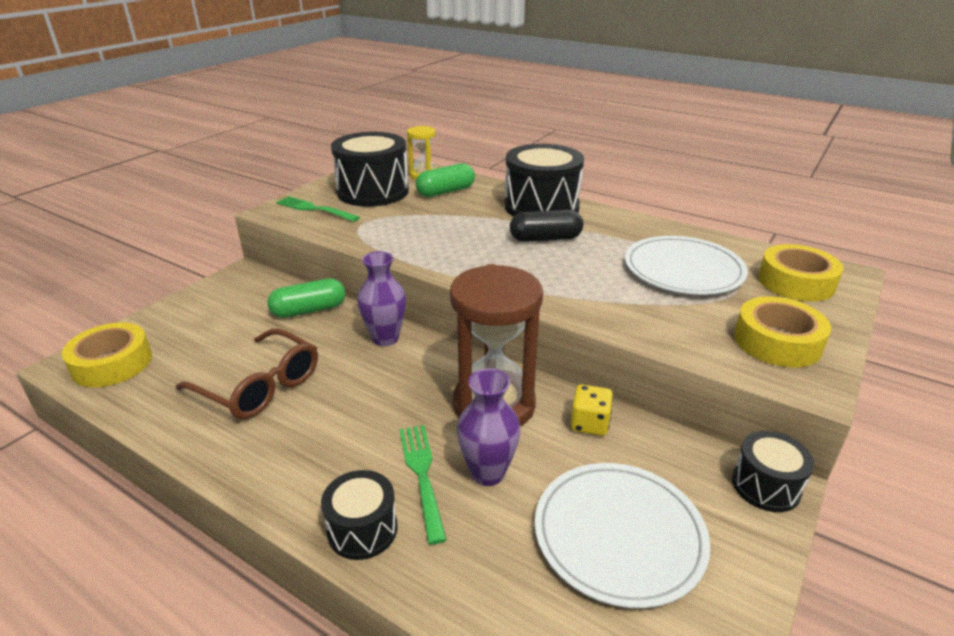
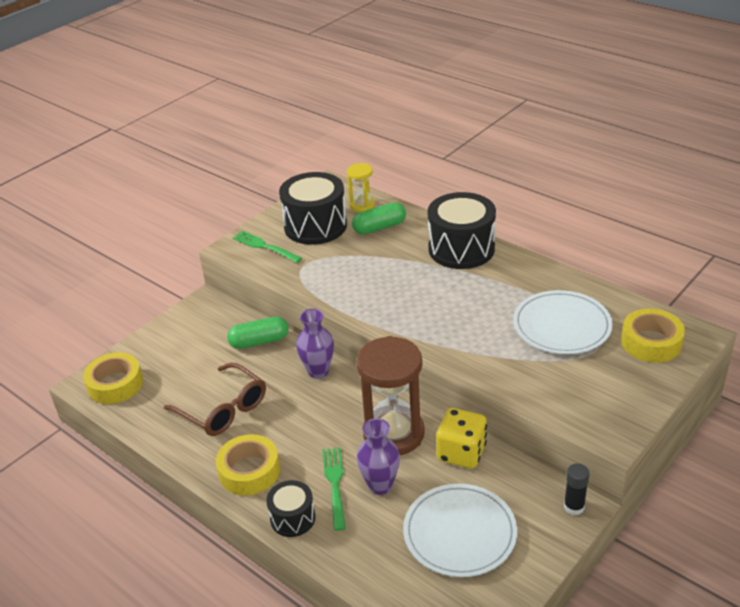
camera: 10 degrees right, 5 degrees up
black capsule [510,210,584,242] -> none
yellow dice [570,384,613,436] -> yellow dice [436,408,487,469], size x1.56
black drum [732,431,814,512] -> black glue stick [564,463,590,515]
yellow tape [734,296,831,368] -> yellow tape moved to [216,434,280,496]

